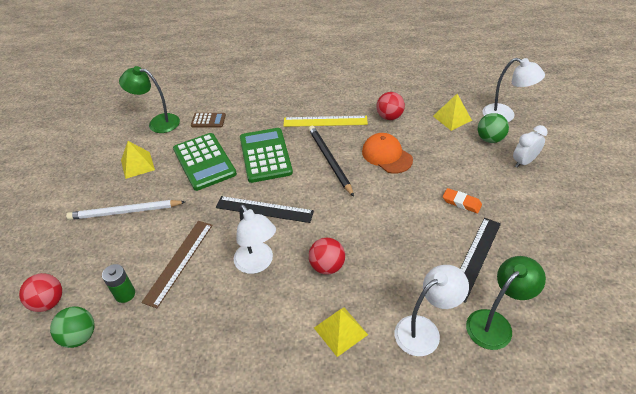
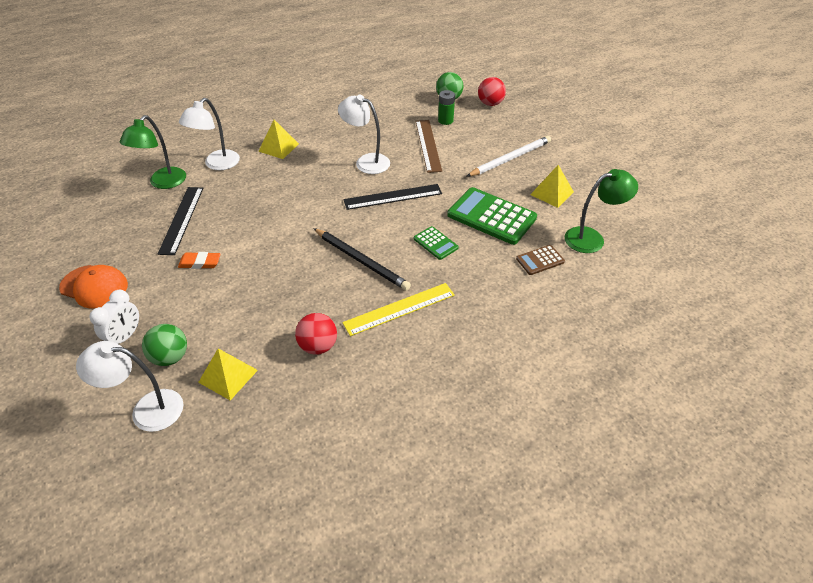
camera: 150 degrees right, 0 degrees up
green calculator [240,128,293,183] -> green calculator [414,226,459,260], size x0.50
red ball [309,238,345,275] -> none
orange cap [362,133,413,174] -> orange cap moved to [59,265,128,308]

